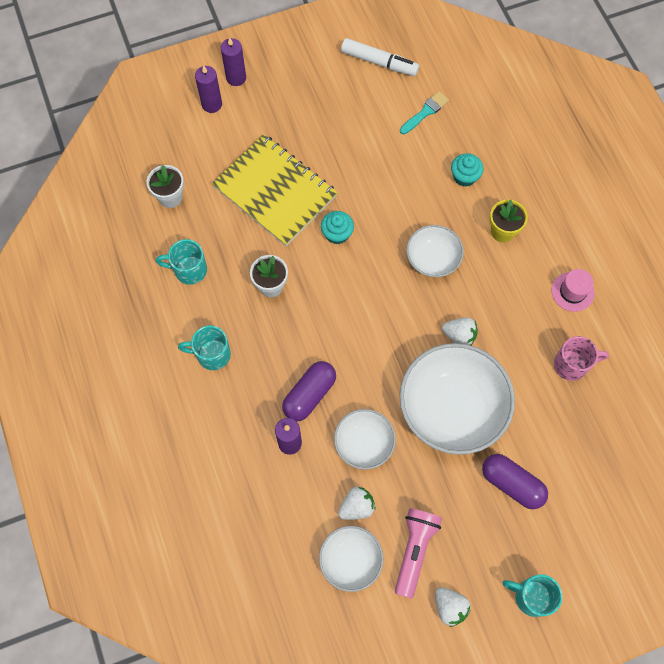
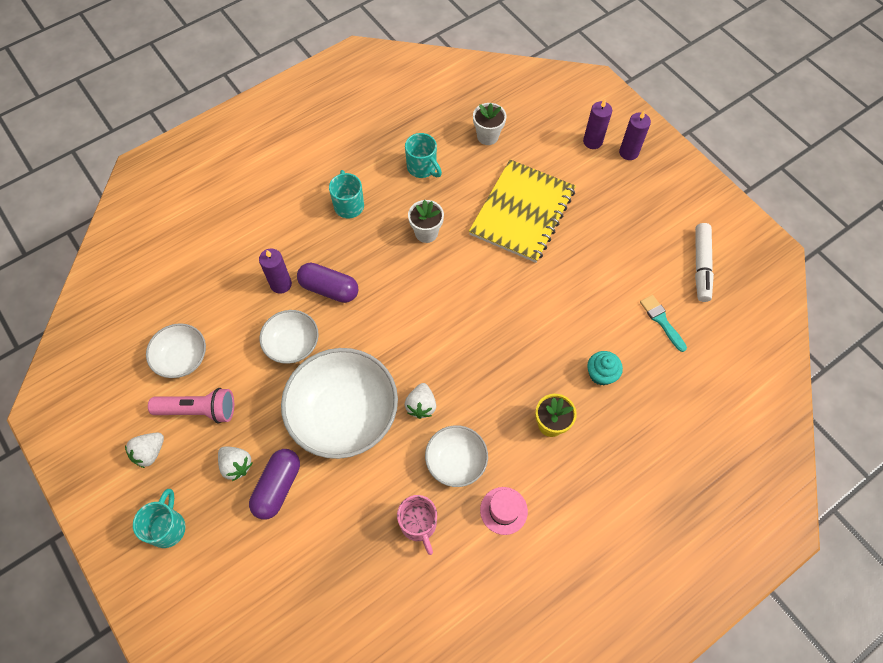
camera: 75 degrees right, 5 degrees down
turquoise mug [156,239,207,285] -> turquoise mug turned 150 degrees clockwise [405,133,442,178]
turquoise cupcake [321,211,354,244] -> none
white strawberry [338,487,375,520] -> white strawberry moved to [218,446,253,481]
turquoise brush [400,91,449,134] -> turquoise brush turned 150 degrees counterclockwise [640,295,687,352]
white bowl [406,225,464,277] -> white bowl moved to [425,425,488,487]

